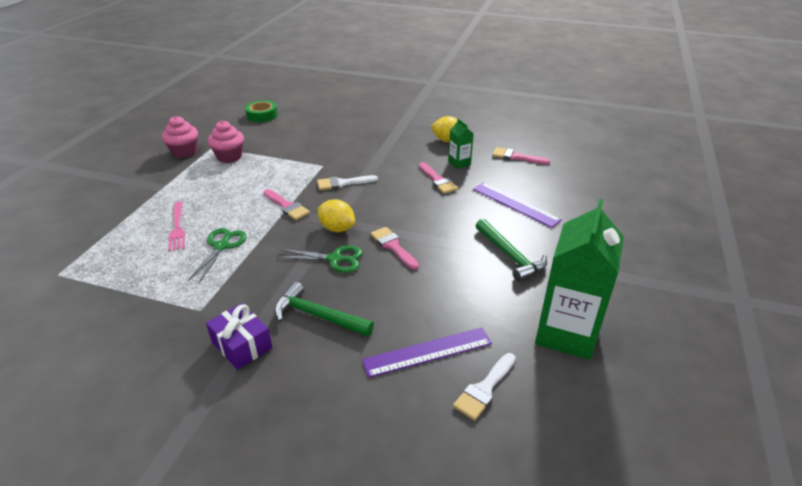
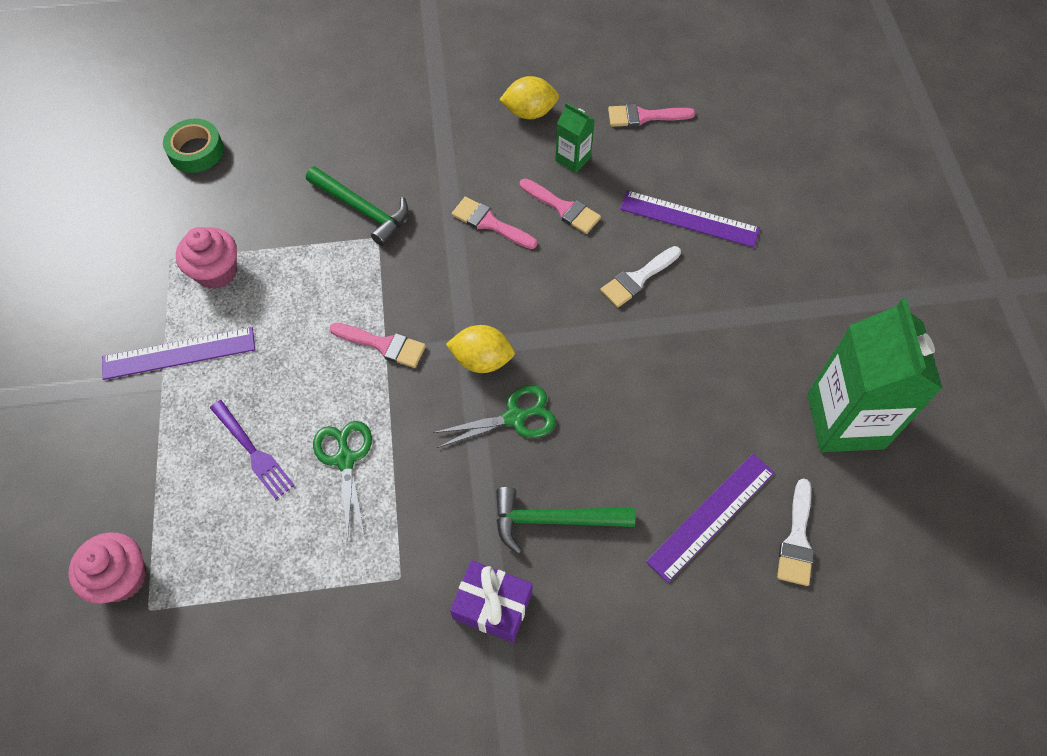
camera: 25 degrees left, 25 degrees up
pink cupcake [162,116,198,158] -> pink cupcake moved to [68,533,146,604]
pink fork [168,202,185,251] -> purple fork [210,400,295,499]
white brush [317,175,378,190] -> white brush moved to [600,246,681,308]
pink brush [370,227,419,270] -> pink brush moved to [452,197,537,249]
green hammer [476,219,547,282] -> green hammer moved to [306,166,408,246]
none -> purple ruler [102,327,255,380]

